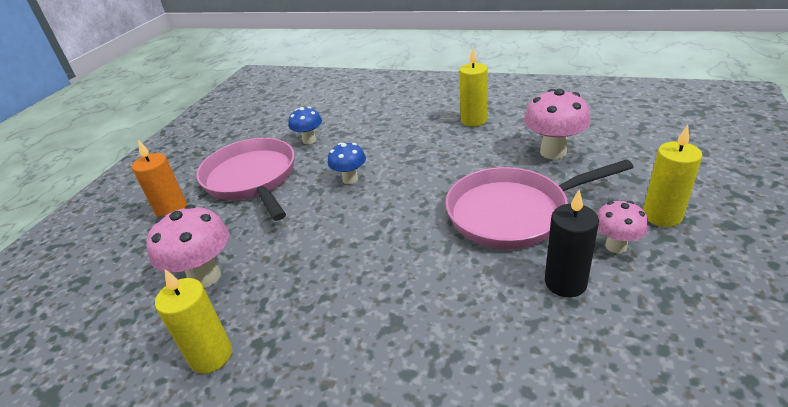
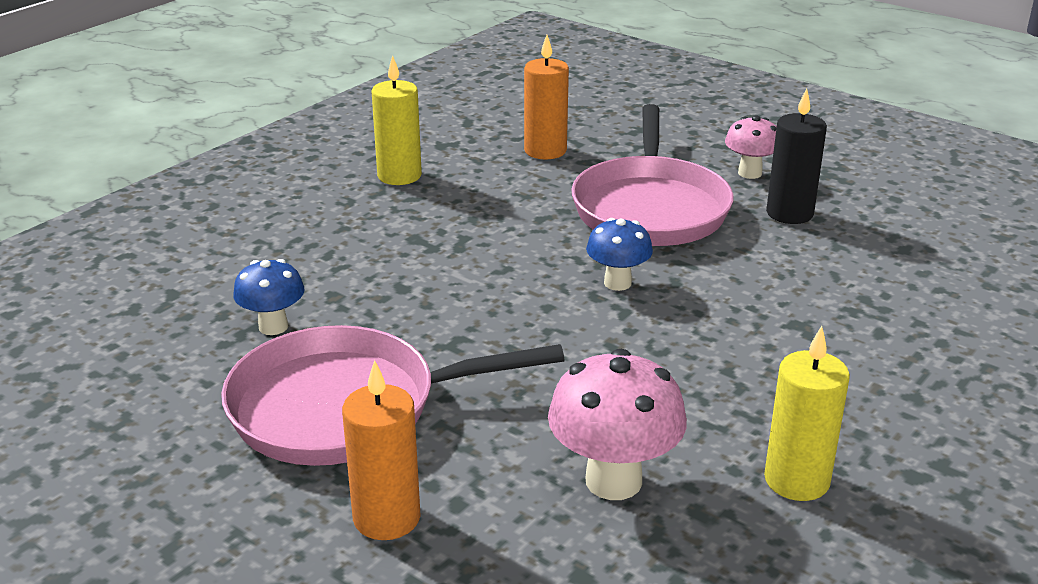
camera: 75 degrees left, 5 degrees down
blue mushroom [328,143,366,184] -> blue mushroom moved to [586,218,653,291]
pink mushroom [524,89,590,159] -> orange candle [524,35,569,159]
yellow candle [643,125,702,227] -> none

